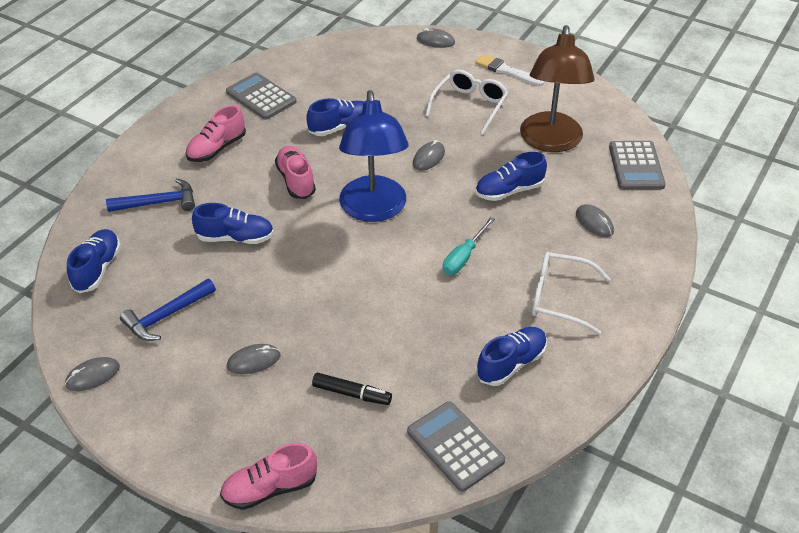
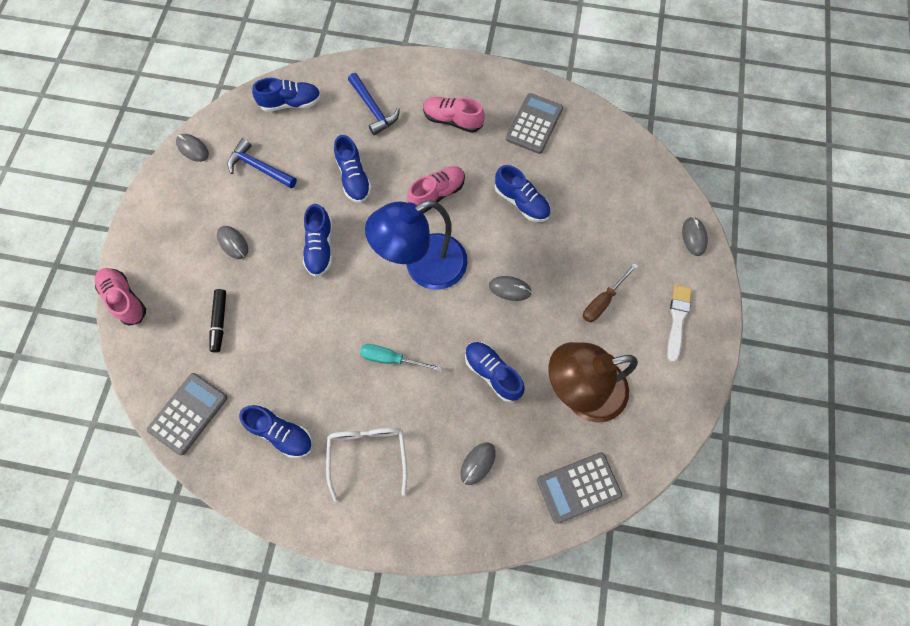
camera: 70 degrees right, 25 degrees up
white glasses [425,69,508,135] -> brown screwdriver [583,263,638,322]
none -> blue shoe [303,204,332,277]

